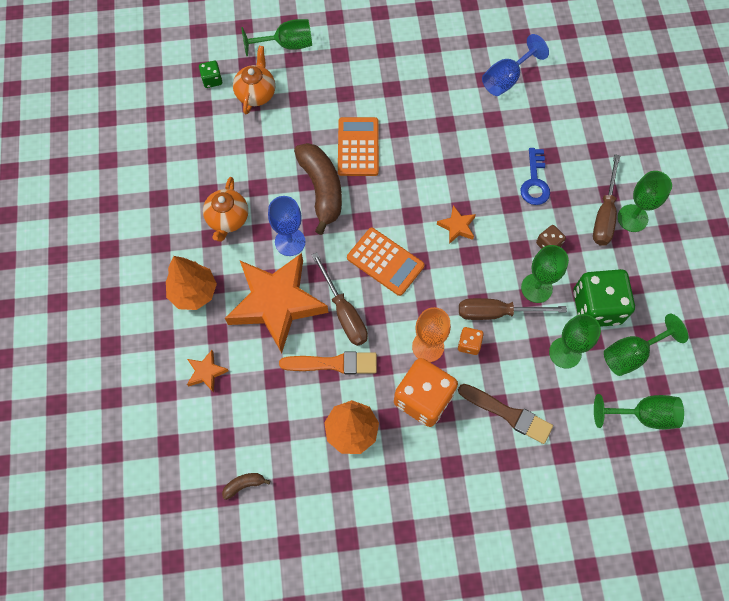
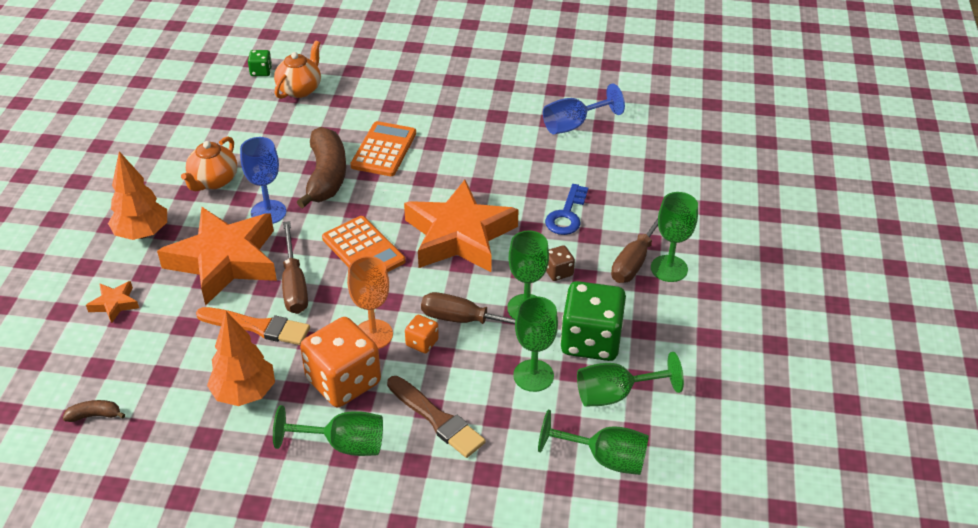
camera: 15 degrees right, 25 degrees down
green goblet [241,19,312,56] -> green goblet moved to [273,405,383,456]
orange star [437,205,476,244] -> orange star [404,180,519,272], size x2.45

